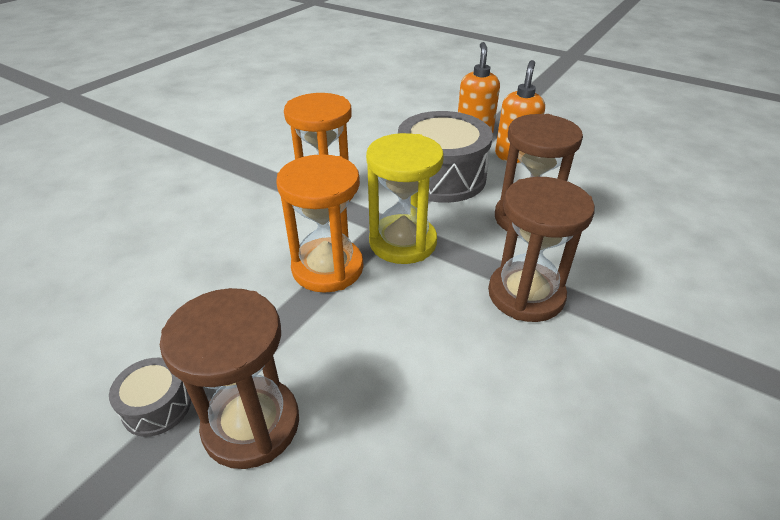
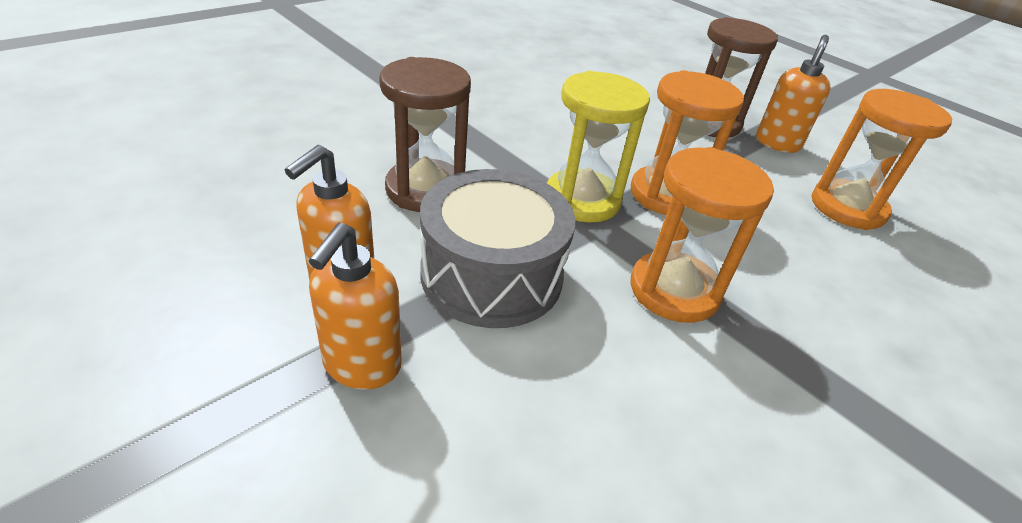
camera: 170 degrees left, 0 degrees up
grey drum [109,358,191,437] -> orange soap dispenser [756,35,831,153]
brown hourglass [488,177,595,322] -> none
none -> orange hourglass [811,89,952,230]

